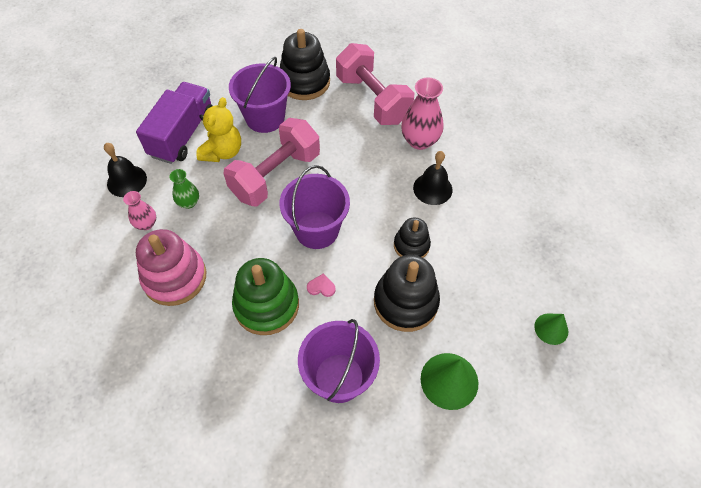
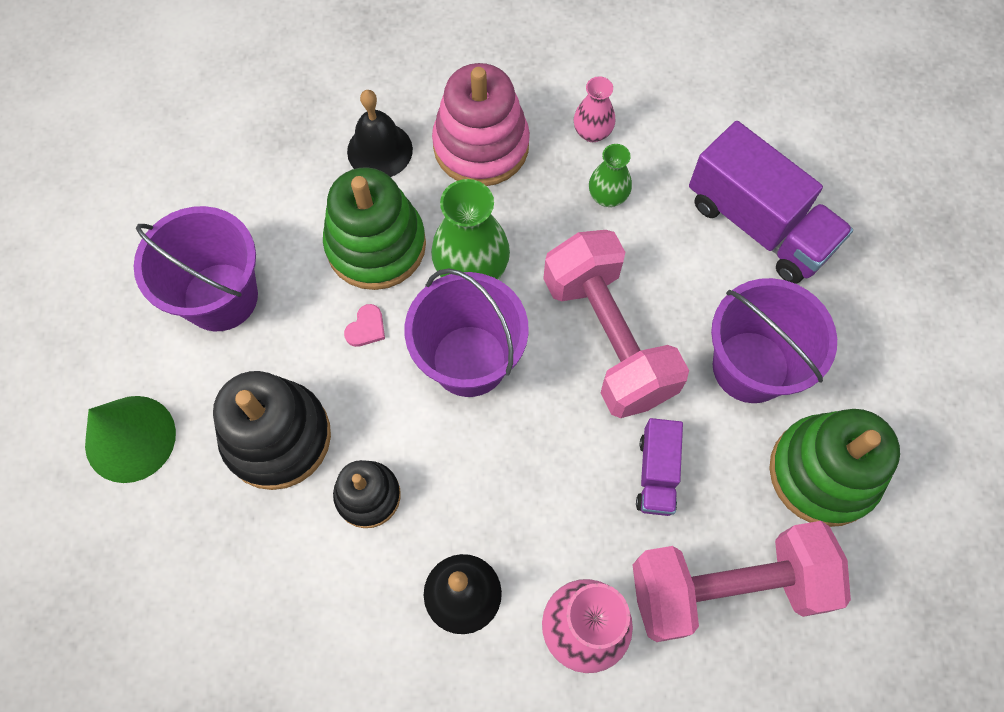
camera: 115 degrees right, 10 degrees up
black bell [104,143,147,197] -> black bell moved to [347,90,413,177]
yellow teddy bear [196,97,241,162] -> none
black stacking toy [280,29,330,100] -> green stacking toy [769,409,900,527]
green cone [534,313,568,345] -> none
none -> green vase [431,179,510,280]
none -> purple truck [636,418,683,516]

